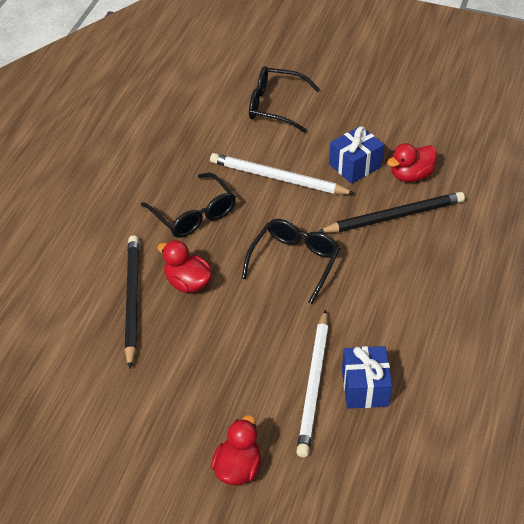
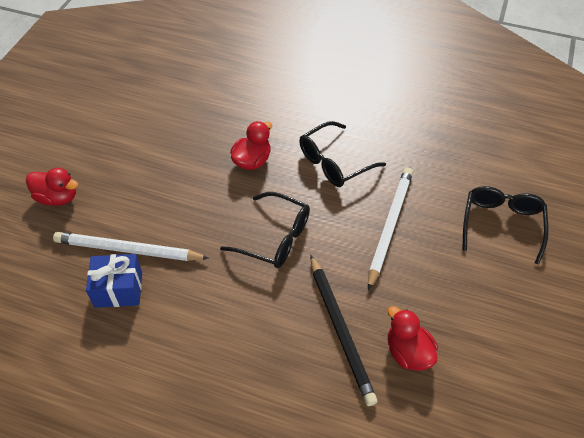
camera: 90 degrees right, 5 degrees up
black pencil [124,235,139,369] -> none
blue gift [329,126,384,184] -> none

